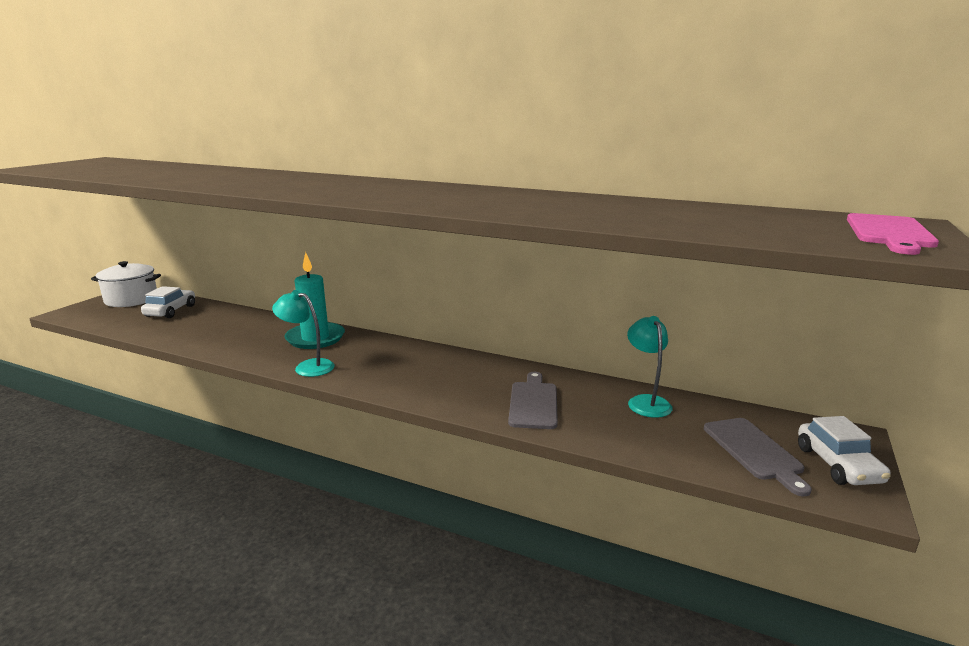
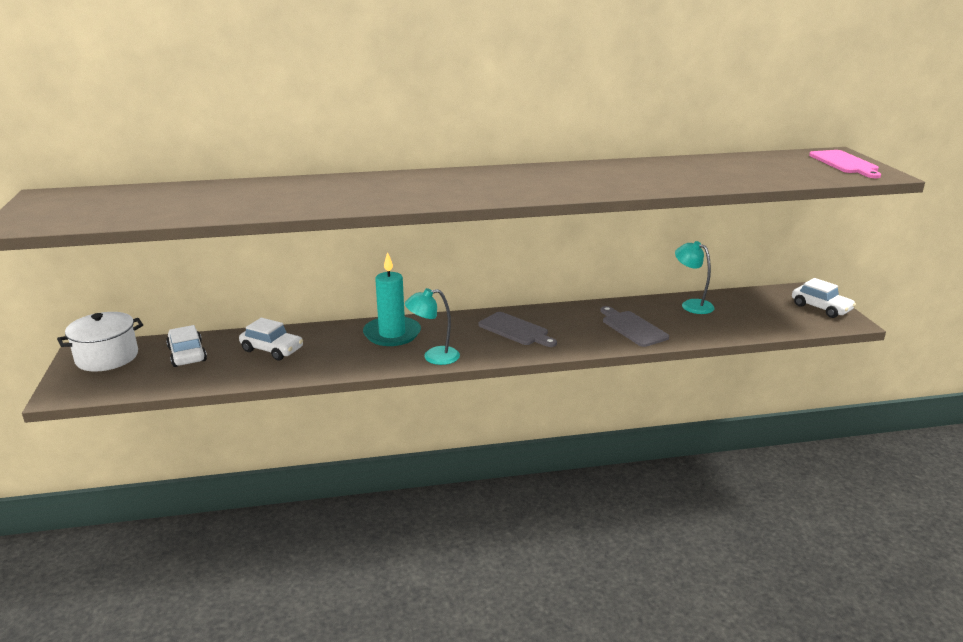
camera: 35 degrees left, 5 degrees up
grey cutting board [704,418,812,496] -> grey cutting board moved to [478,312,557,347]
none -> white car [239,318,303,360]

